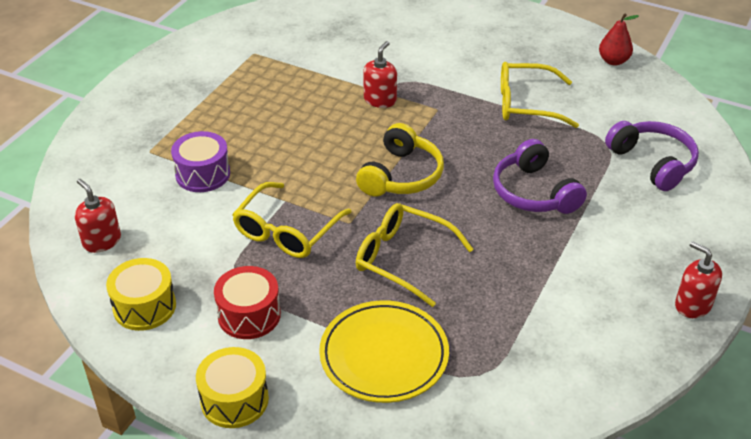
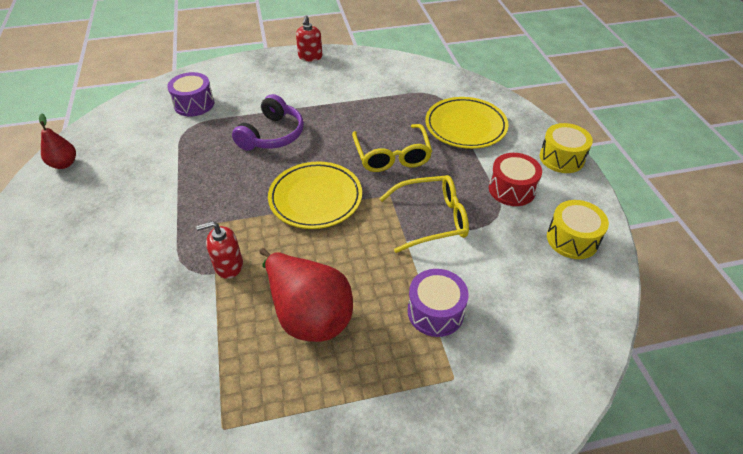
camera: 130 degrees left, 5 degrees up
red soap dispenser [75,179,121,253] -> none
yellow headphones [356,123,444,197] -> yellow plate [268,161,362,229]
yellow glasses [501,62,579,128] -> none
purple headphones [605,121,699,191] -> purple drum [167,72,214,117]
none -> red pear [260,248,353,342]

